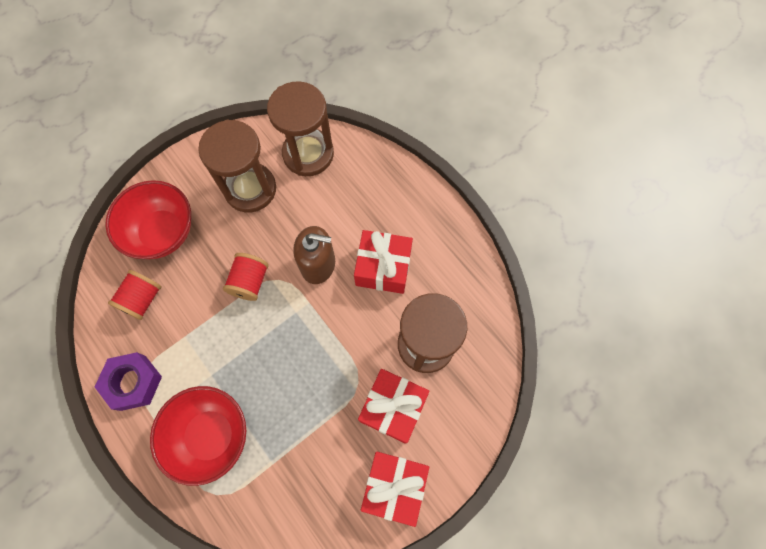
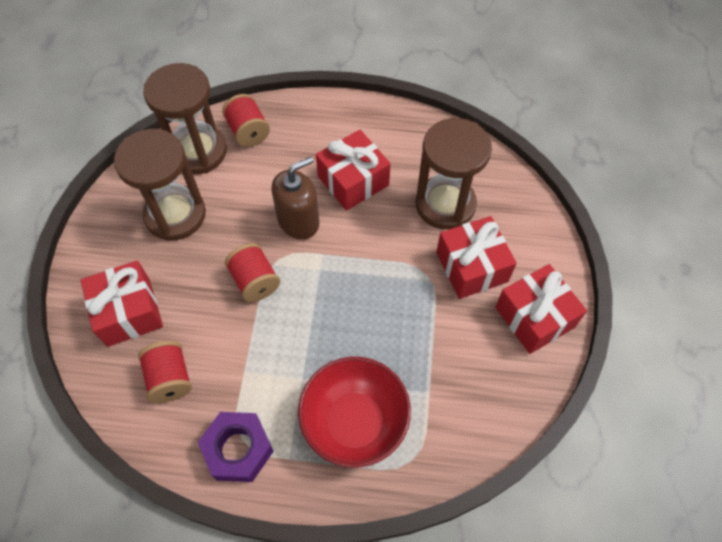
camera: 45 degrees left, 10 degrees down
red bowl [105,180,191,259] -> red gift [81,260,163,347]
none -> red spool [222,94,270,147]

